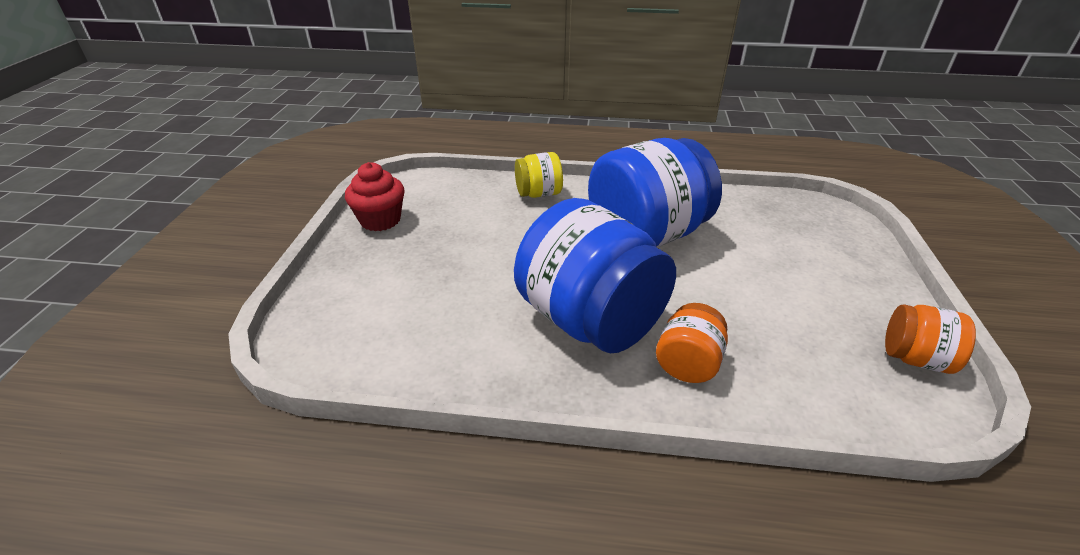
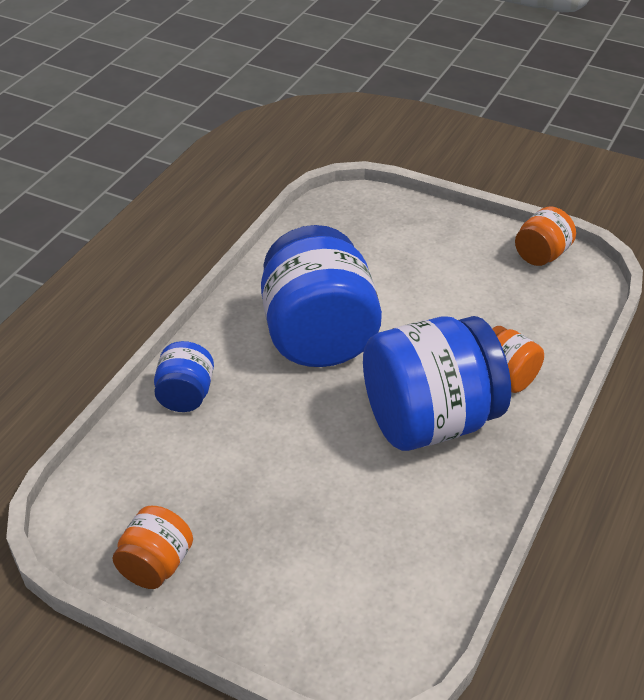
camera: 70 degrees left, 5 degrees up
red cupcake [345,162,405,231] -> orange jar [112,506,193,589]
yellow jar [515,152,563,198] -> blue jar [154,341,214,412]

